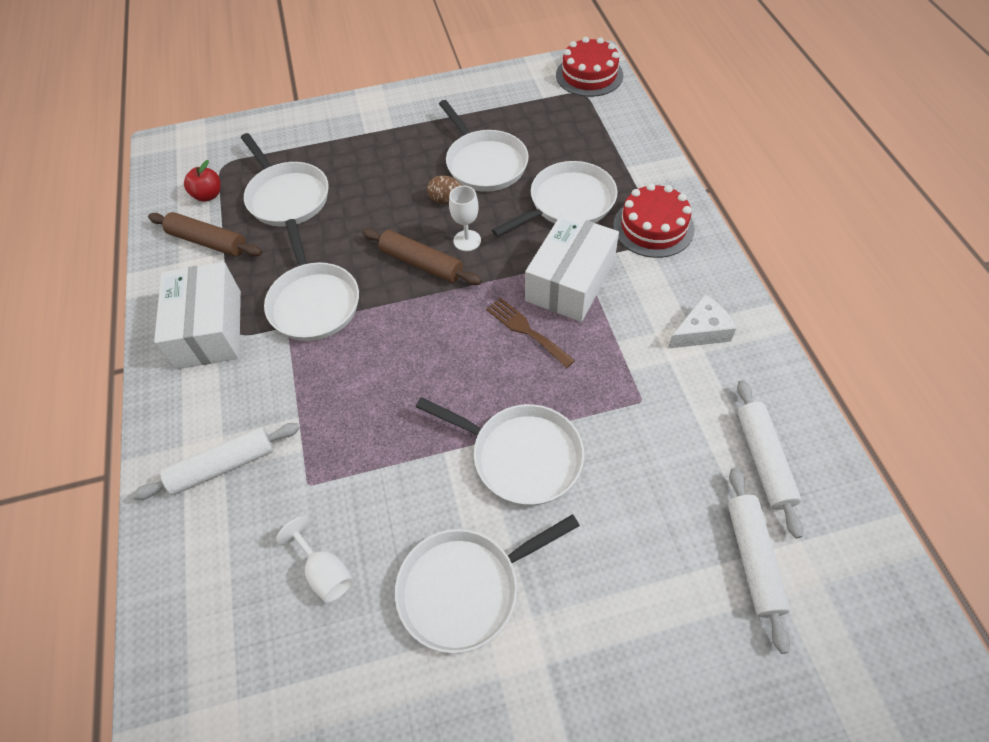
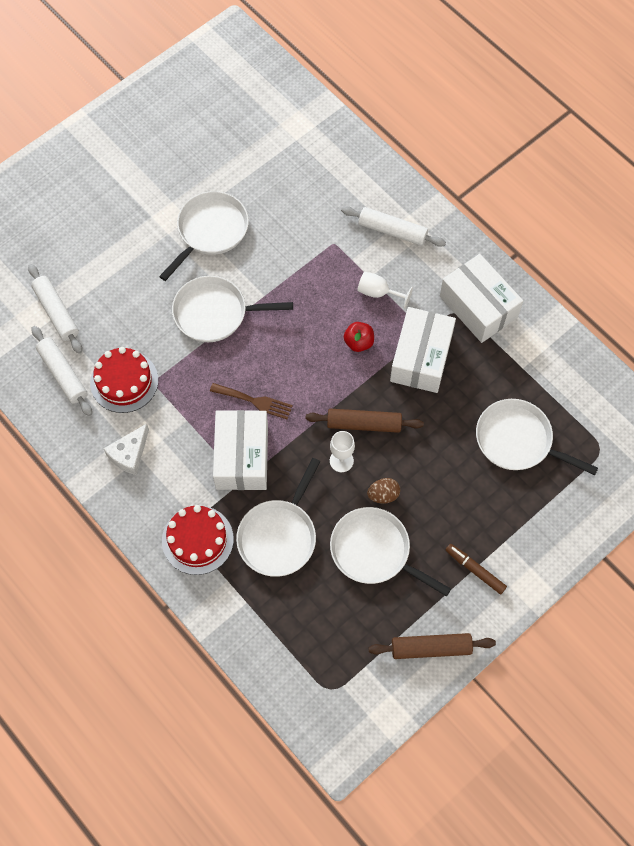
camera: 150 degrees right, 10 degrees up
white rolling pin [132,423,300,500] -> white rolling pin turned 75 degrees clockwise [341,206,446,247]
brown rolling pin [148,212,262,257] -> brown rolling pin moved to [369,633,496,659]
red apple [184,160,220,202] -> red apple moved to [344,322,374,352]
white pan [264,219,359,341] -> white box [390,307,456,393]
white goblet [276,516,353,603] -> white goblet moved to [357,272,413,309]
red cake [556,37,623,97] -> red cake moved to [90,347,158,413]
none -> brown marker [446,544,507,594]

